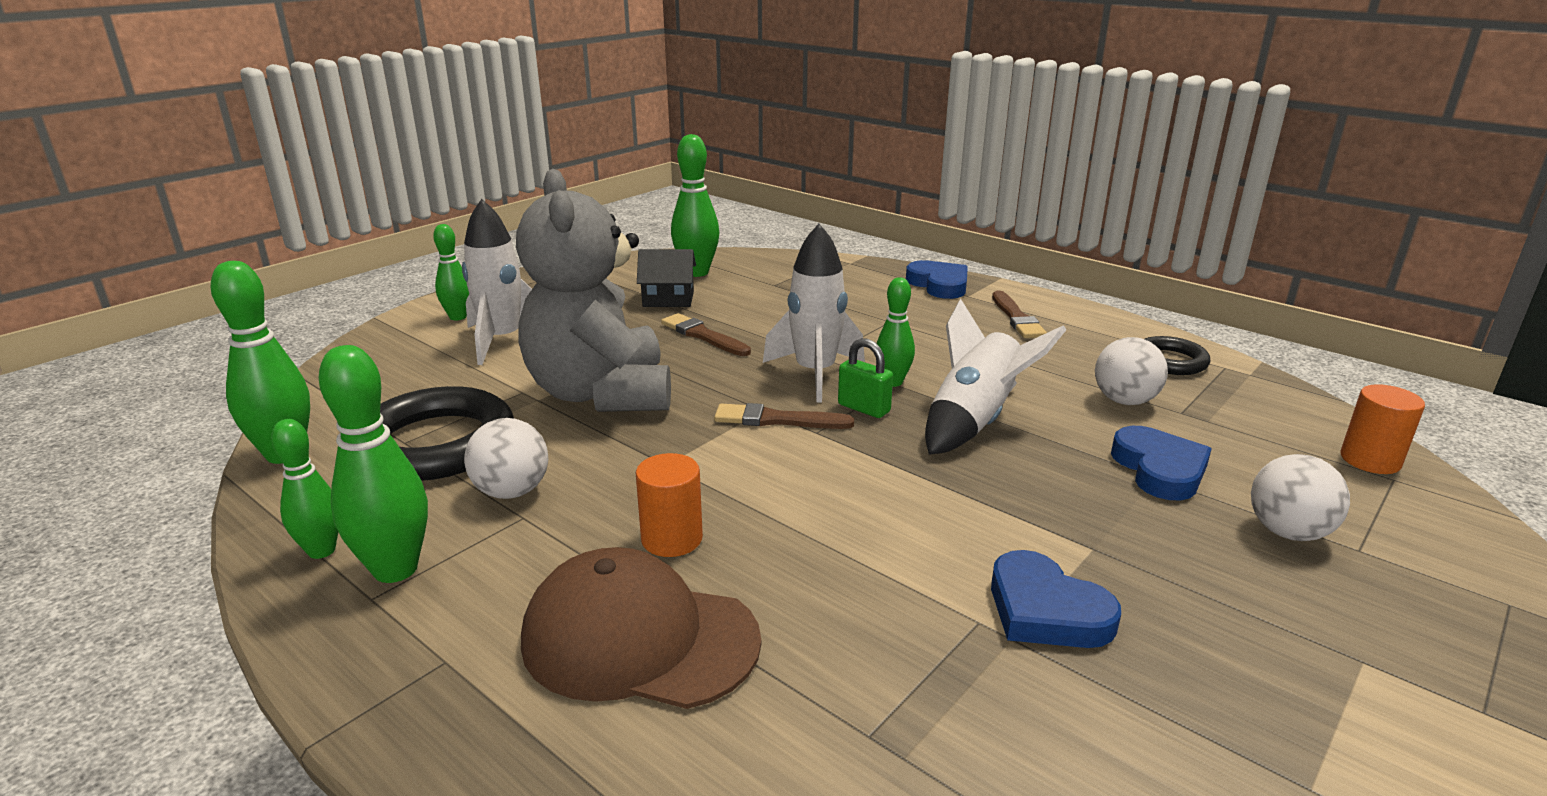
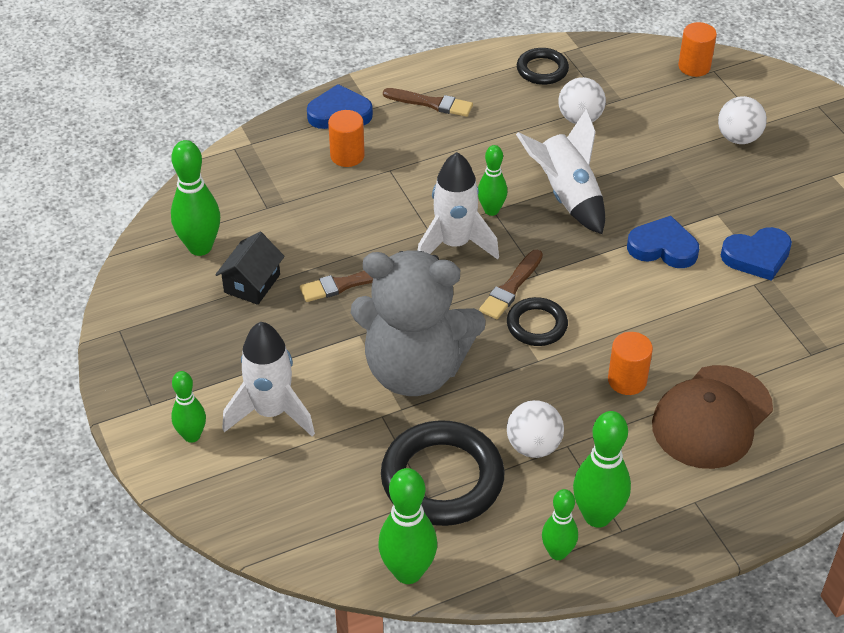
camera: 65 degrees left, 20 degrees up
green padlock [838,338,893,418] -> none
blue heart [1111,426,1211,500] -> blue heart moved to [627,216,699,268]
none -> orange cylinder [328,110,365,167]
none -> black ring [507,297,568,346]

